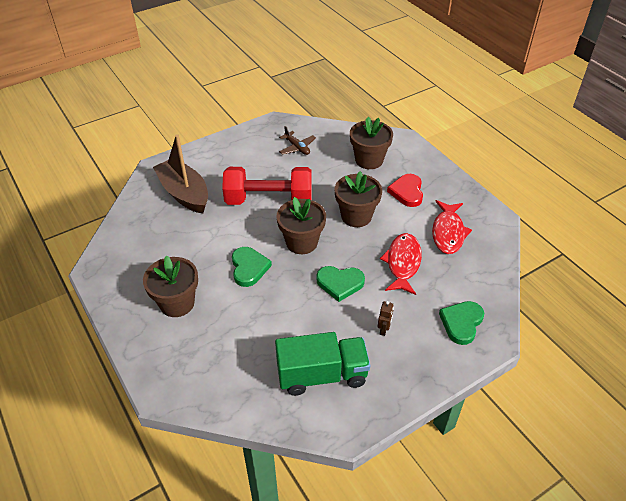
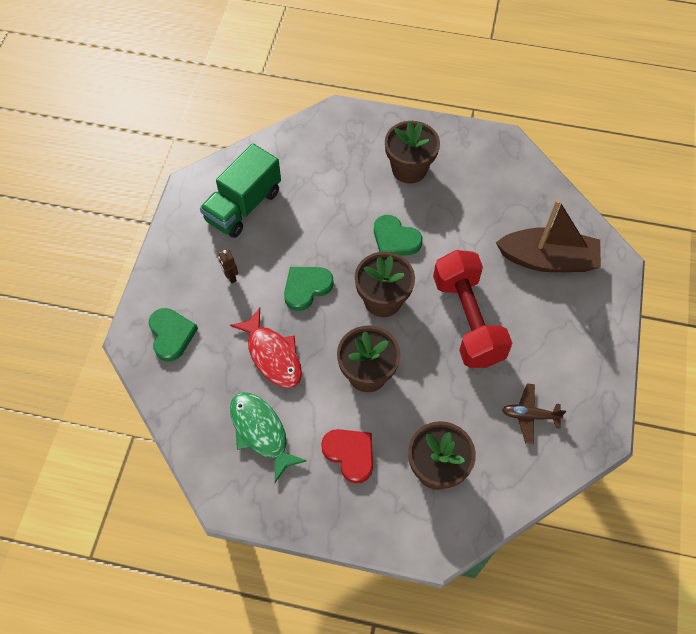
camera: 135 degrees right, 15 degrees up
red dumbbell [222,167,312,205] -> red dumbbell turned 60 degrees counterclockwise [433,250,512,368]
red fish [432,200,472,254] -> green fish [230,392,307,483]

